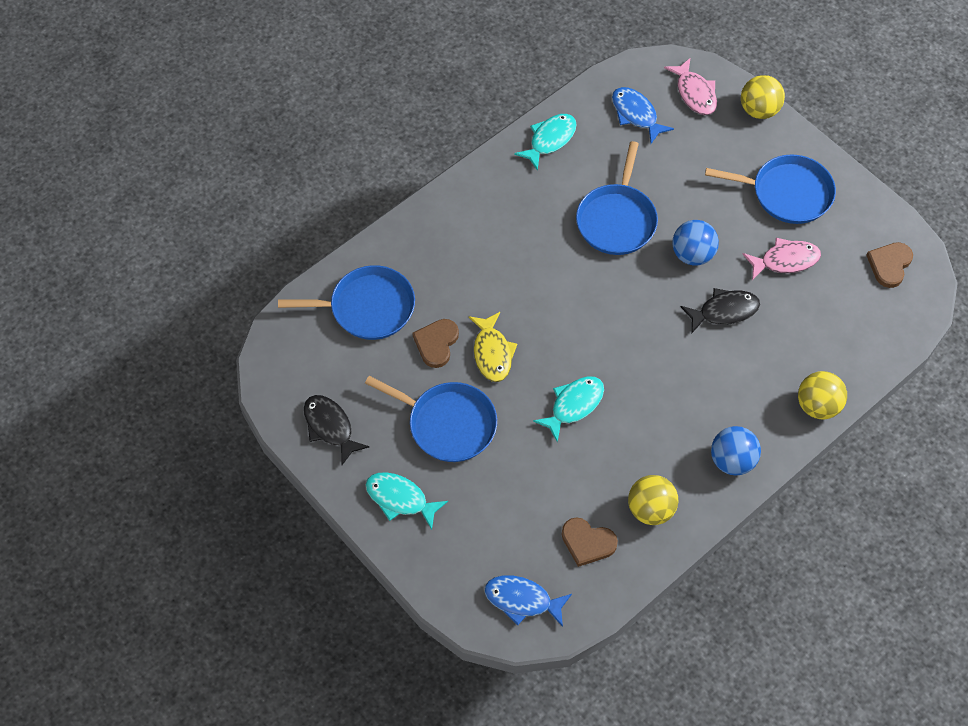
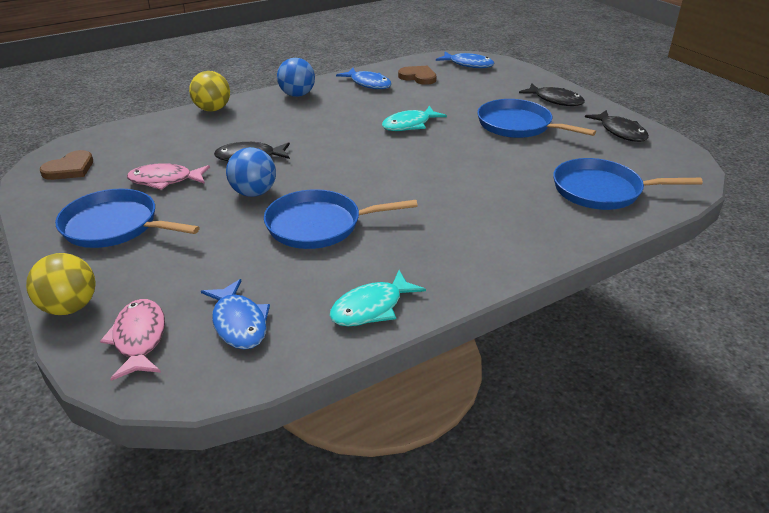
camera: 170 degrees left, 25 degrees down
turquoise fish [366,472,448,530] -> black fish [519,83,585,106]
brown heart [412,319,459,368] -> none
yellow fish [469,312,517,382] -> none
blue pan [576,141,658,255] -> blue pan turned 120 degrees counterclockwise [264,189,418,249]
yellow ball [628,475,678,525] -> blue fish [336,68,392,89]

